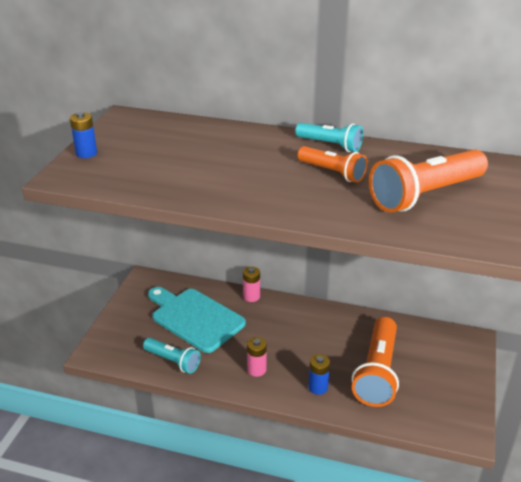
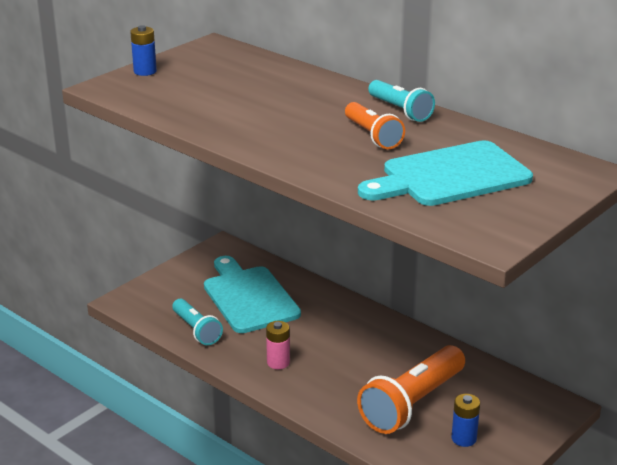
camera: 25 degrees right, 5 degrees down
pink battery [243,267,260,302] -> none
blue battery [308,354,330,395] -> blue battery moved to [452,394,480,447]
orange flashlight [369,149,488,212] -> turquoise cutting board [358,140,533,206]

